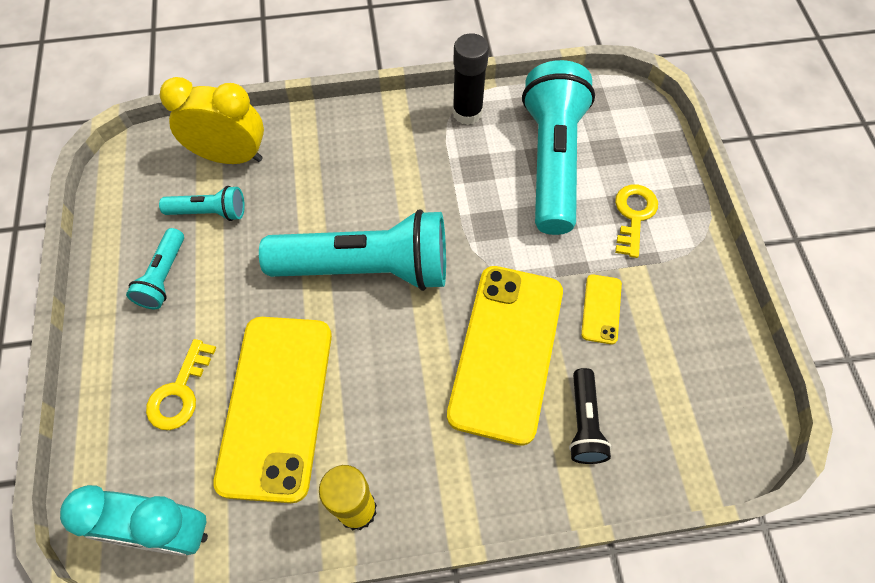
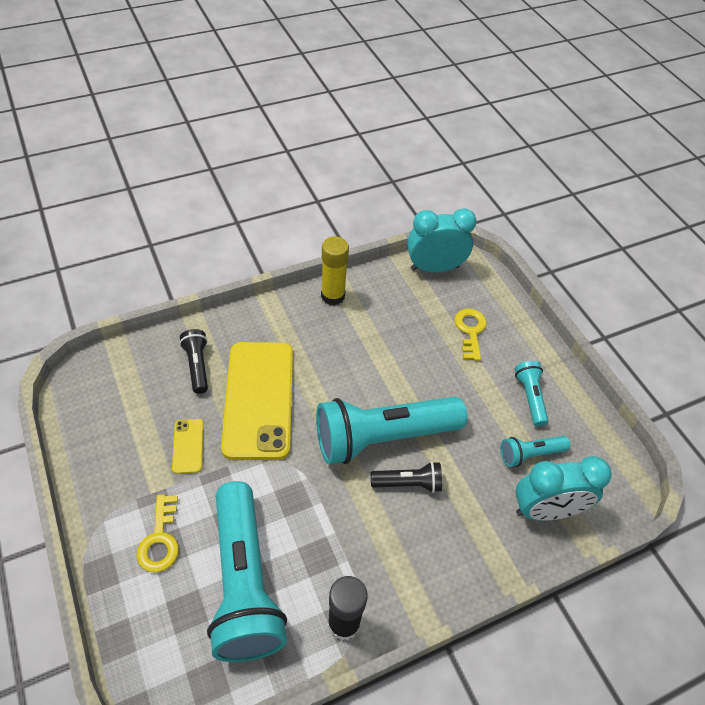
camera: 160 degrees right, 10 degrees down
yellow clock [160,77,264,164] -> turquoise clock [516,456,612,521]
yellow phone [214,317,332,503] -> none
none -> black flashlight [371,461,442,493]

